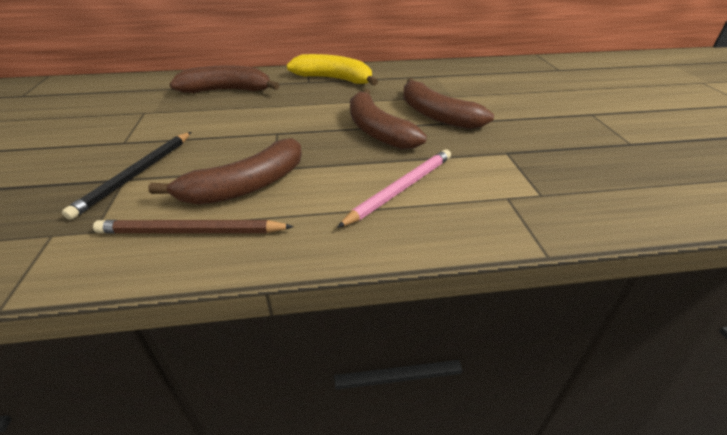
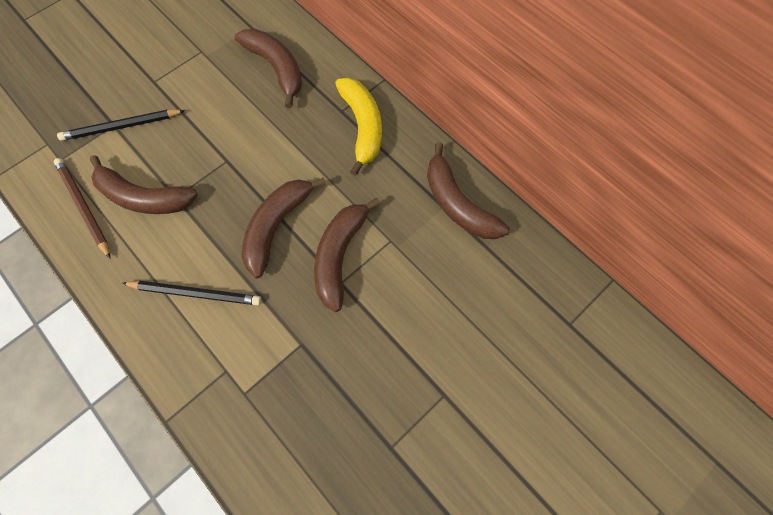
camera: 55 degrees right, 30 degrees up
pink pencil [337,149,451,228] -> black pencil [122,281,261,305]
none -> brown banana [427,142,510,239]

